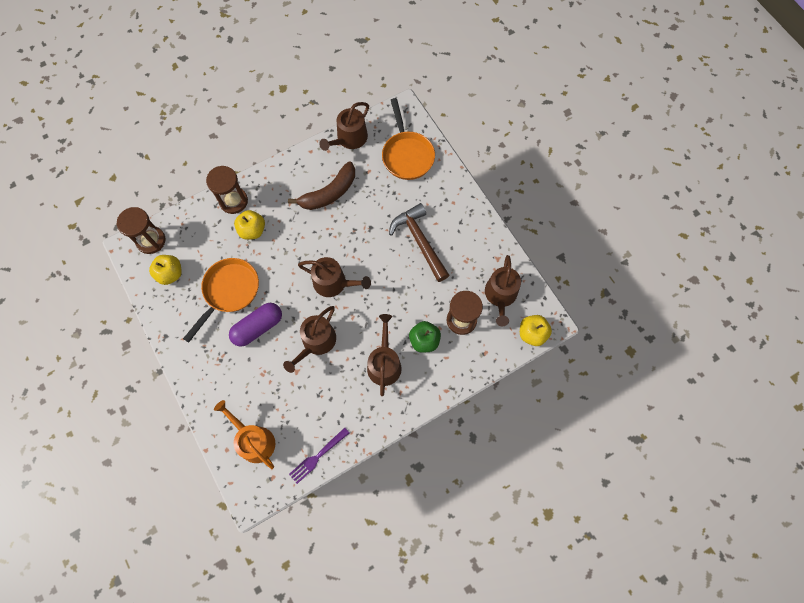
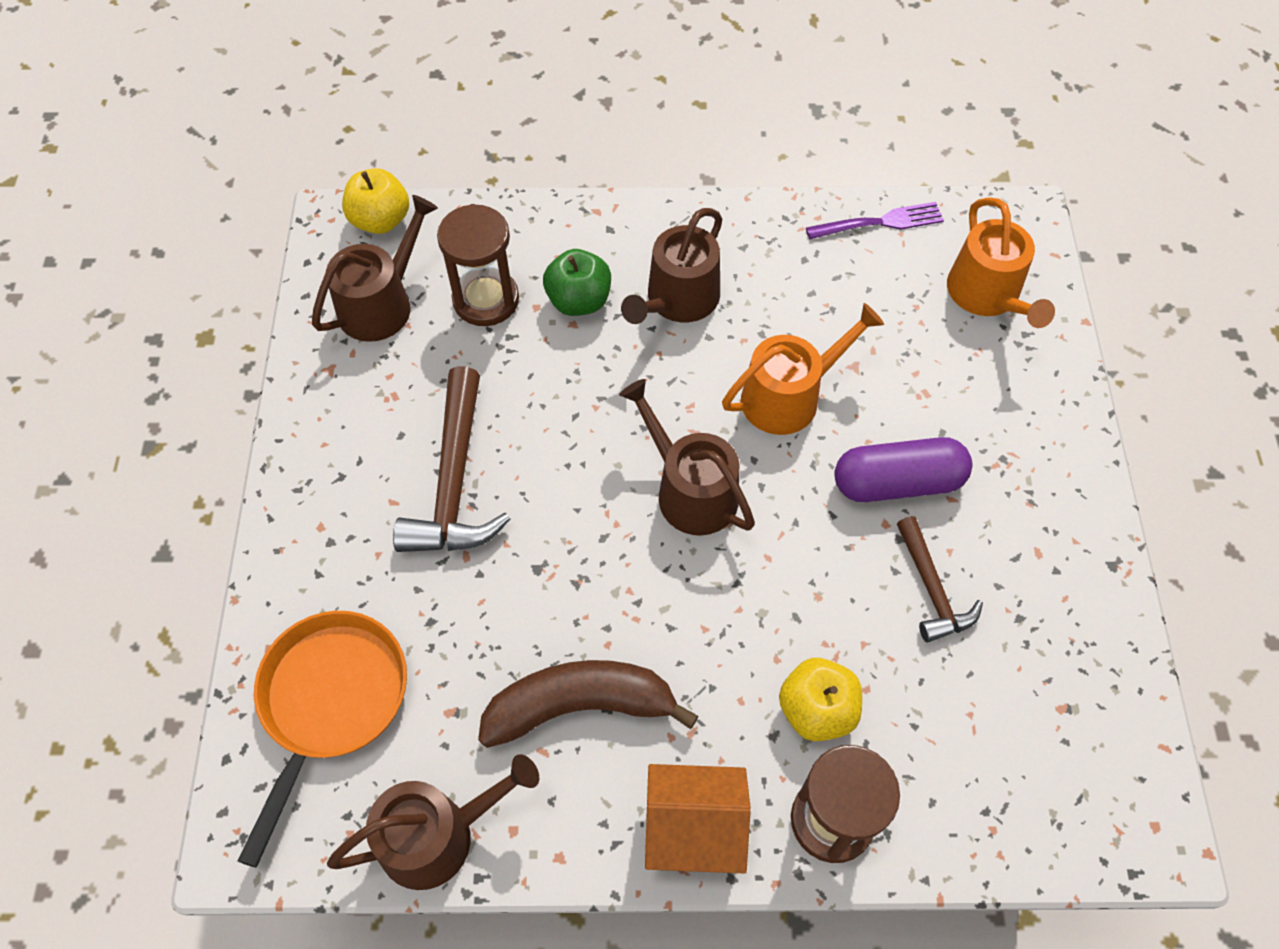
camera: 150 degrees left, 10 degrees down
brown hourglass [116,207,165,254] -> none
yellow apple [149,255,182,285] -> none
orange pan [183,258,259,343] -> brown hammer [897,516,983,642]
brown watering can [283,306,336,373] -> orange watering can [722,303,884,435]
none -> orange house [645,764,751,873]

